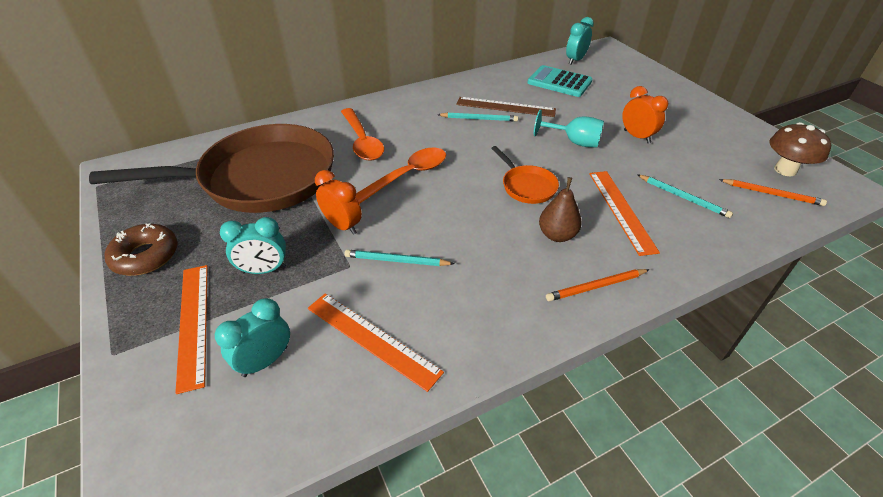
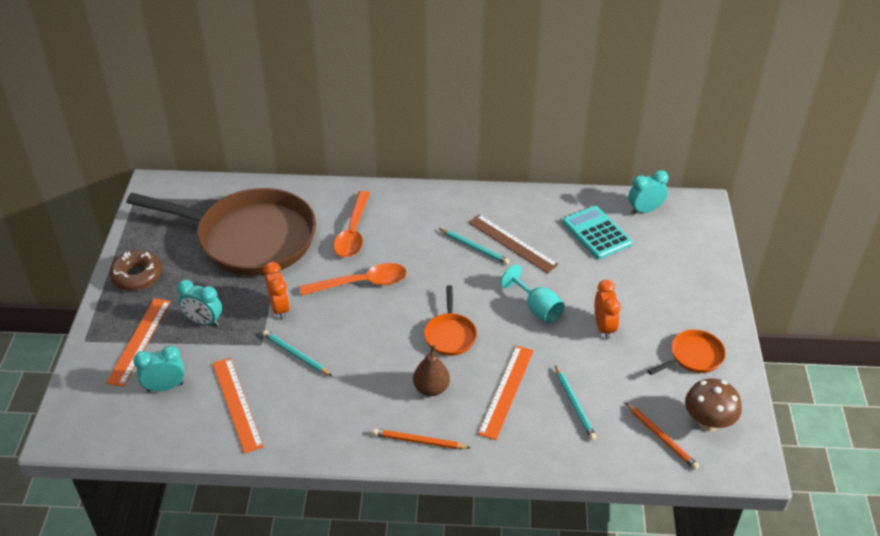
camera: 30 degrees right, 0 degrees up
none -> orange pan [648,330,726,375]

